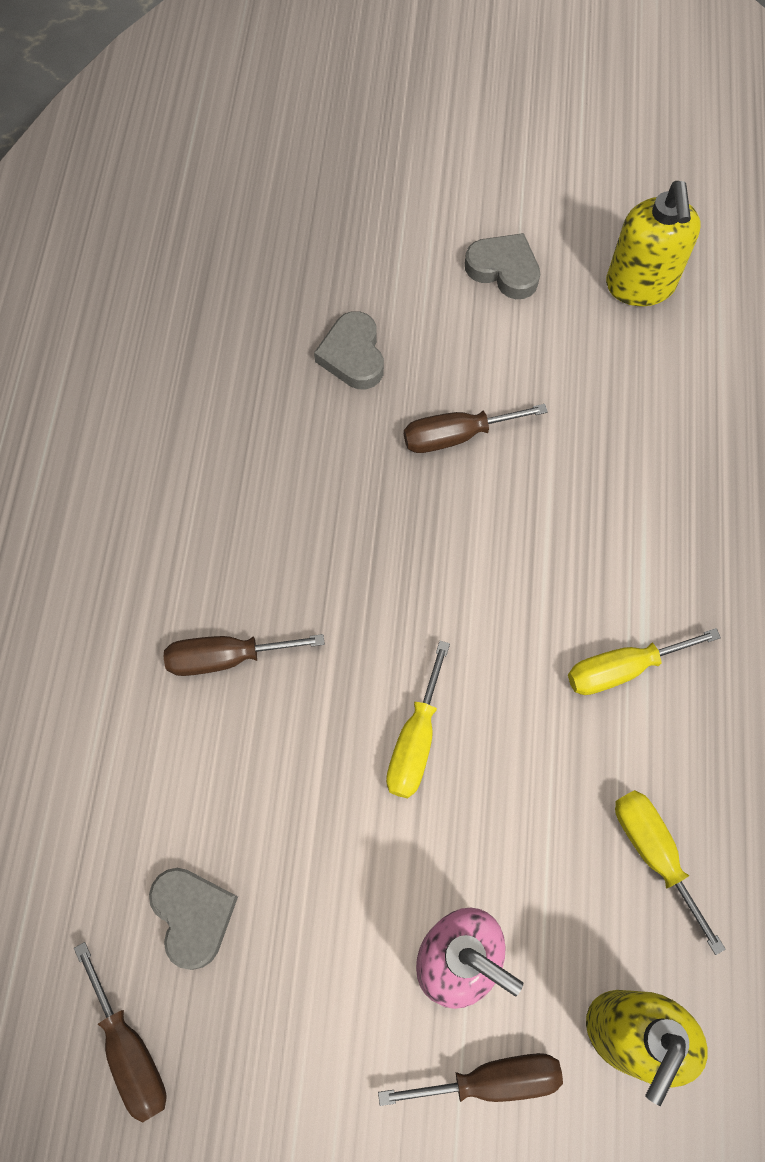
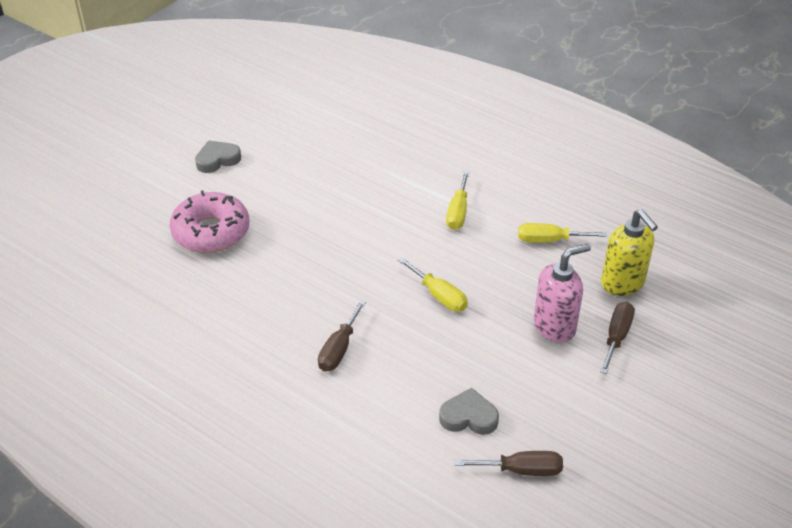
camera: 60 degrees left, 25 degrees down
grey heart [314,311,384,389] -> pink donut [170,191,250,253]
brown screwdriver [404,404,548,453] -> none
yellow soap dispenser [606,181,701,306] -> none

